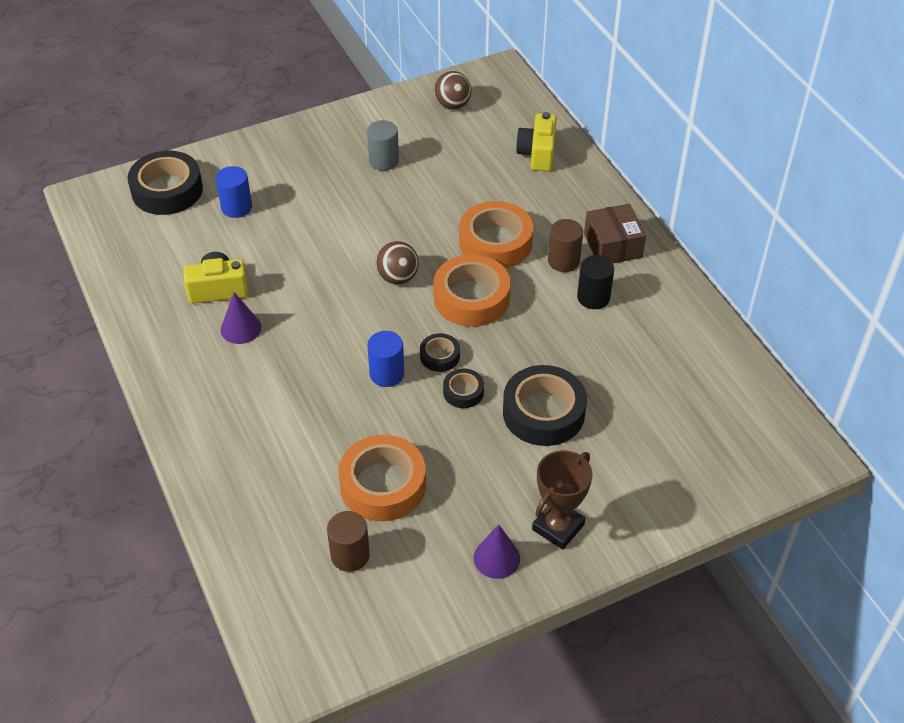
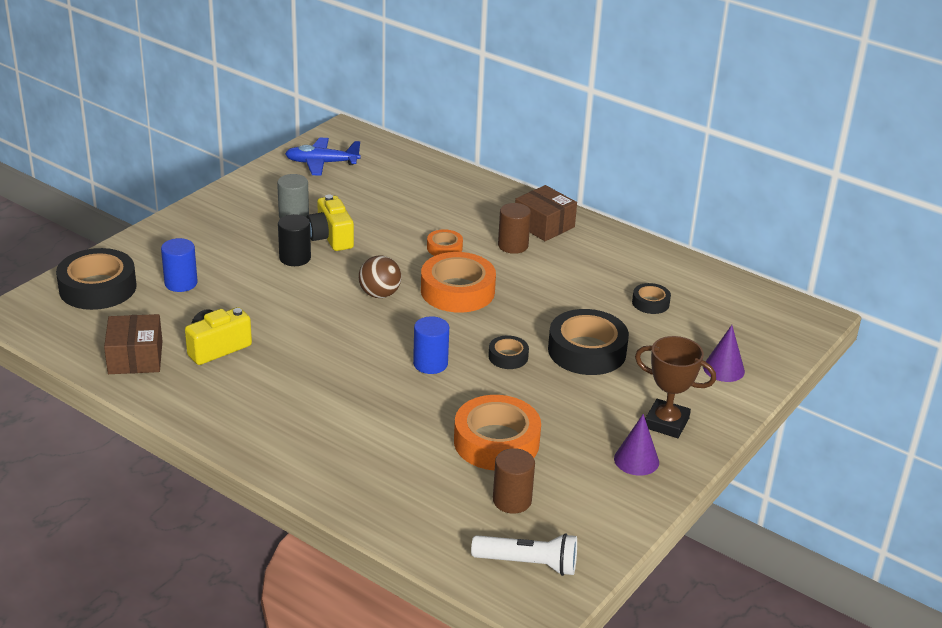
camera: 30 degrees left, 15 degrees down
purple cone [221,292,261,344] -> purple cone moved to [703,325,745,382]
black tape [420,333,460,372] -> black tape moved to [632,283,671,314]
brown ball [434,71,472,110] -> blue plane [285,138,361,176]
orange tape [459,201,533,268] -> orange tape [427,229,463,256], size x0.50
yellow camera [516,112,557,171] -> yellow camera moved to [307,194,354,251]
brown trophy [532,450,592,550] -> brown trophy turned 75 degrees counterclockwise [635,336,716,438]
black cylinder [577,255,614,309] -> black cylinder moved to [278,214,311,266]
none -> brown box [104,314,162,374]
none -> white flashlight [471,533,577,576]

